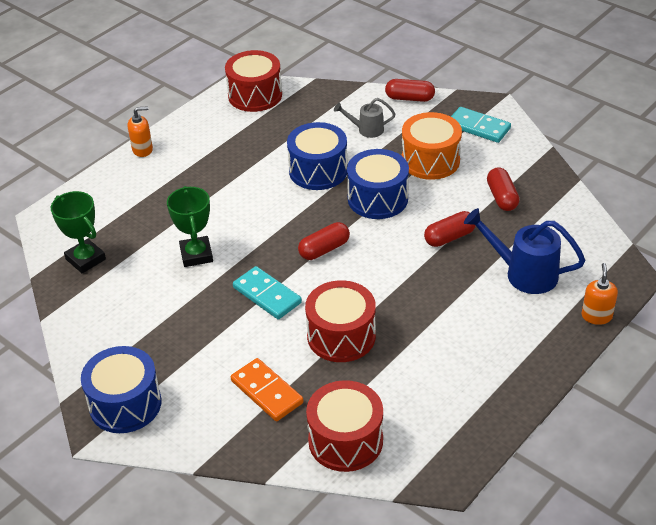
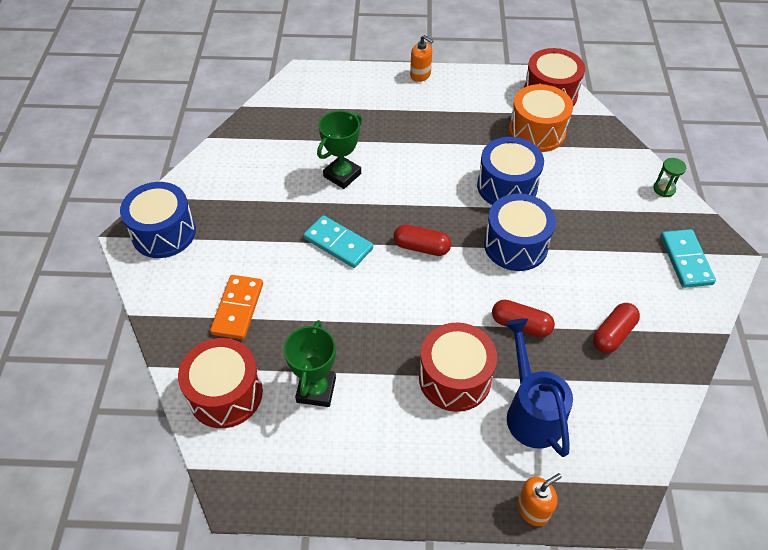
camera: 50 degrees right, 10 degrees up
green trophy [51,191,106,273] -> green trophy moved to [283,320,336,407]
turquoise domino [233,266,302,319] -> turquoise domino turned 60 degrees counterclockwise [304,215,373,268]
red drum [305,280,376,362] -> red drum moved to [419,323,497,412]
grey watering can [334,98,396,138] -> none
red capsule [385,79,435,102] -> green hourglass [653,158,686,197]
orange drum [402,112,462,180] -> orange drum moved to [509,84,573,152]

